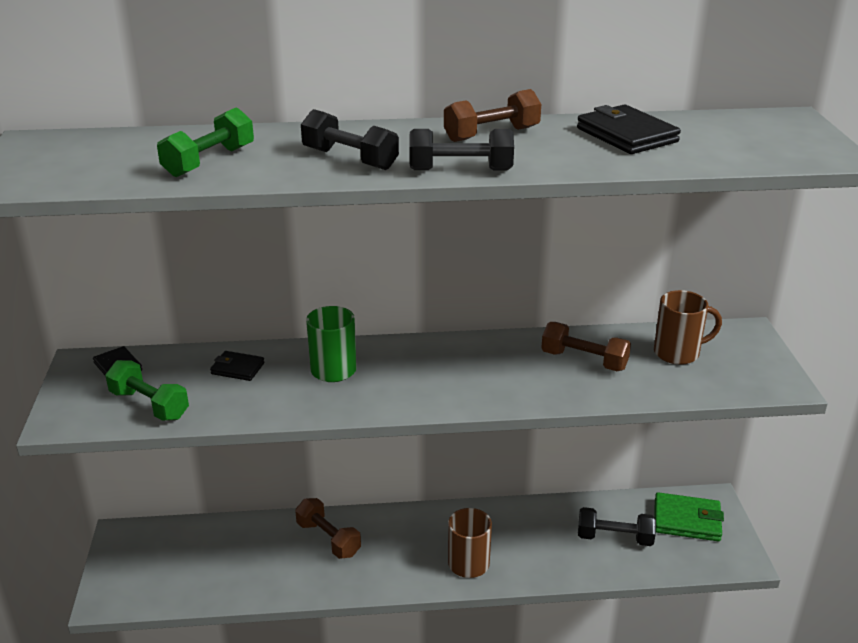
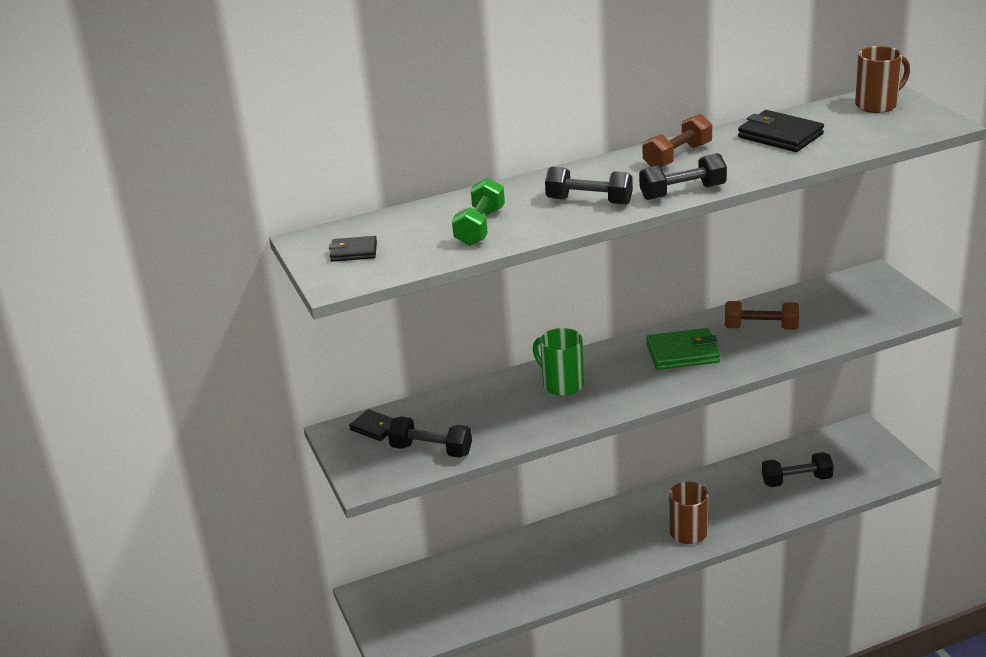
camera: 15 degrees left, 0 degrees up
green dumbbell [105,360,189,421] -> black dumbbell [388,417,472,458]
black wallet [210,351,264,381] -> black wallet moved to [329,236,377,262]
brown dumbbell [295,498,361,559] -> none
brown mug [654,290,722,365] -> brown mug moved to [855,46,910,113]
green wallet [654,492,724,542] -> green wallet moved to [646,328,720,370]

